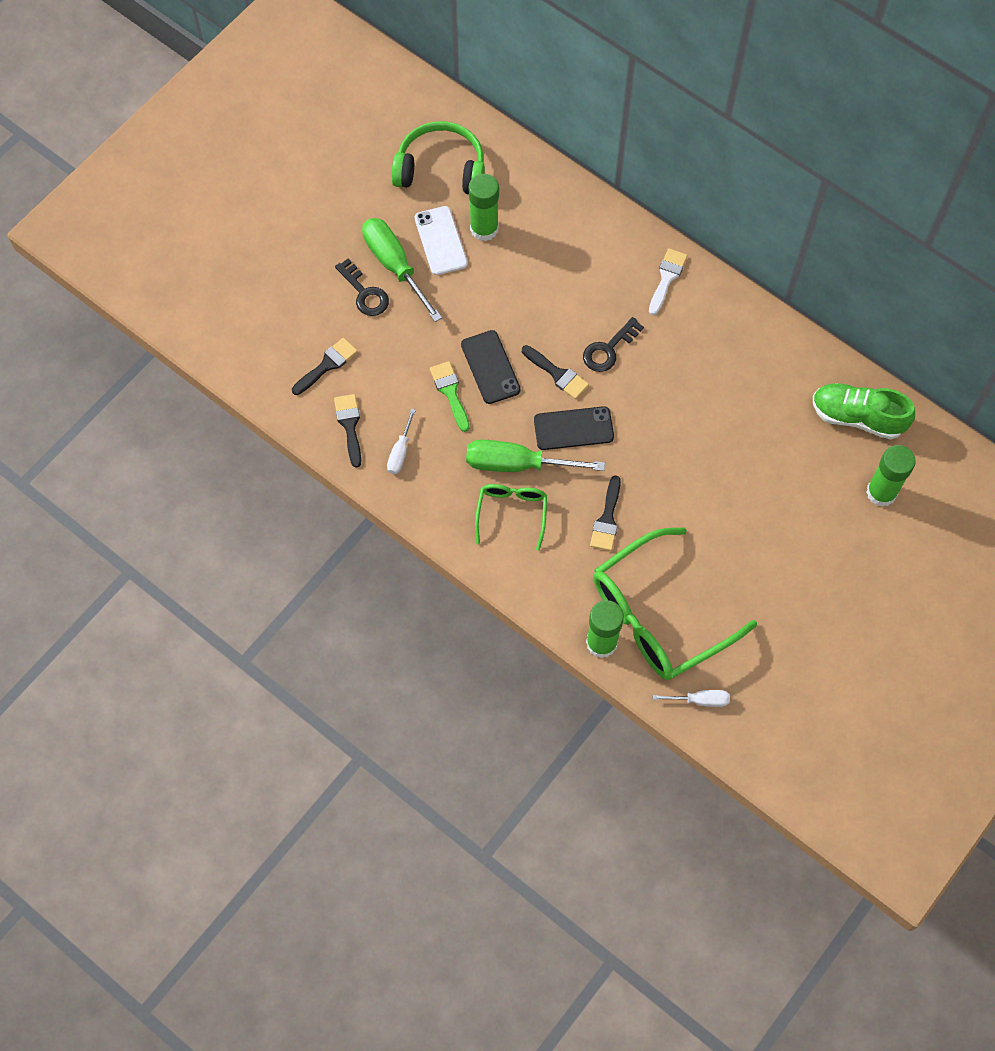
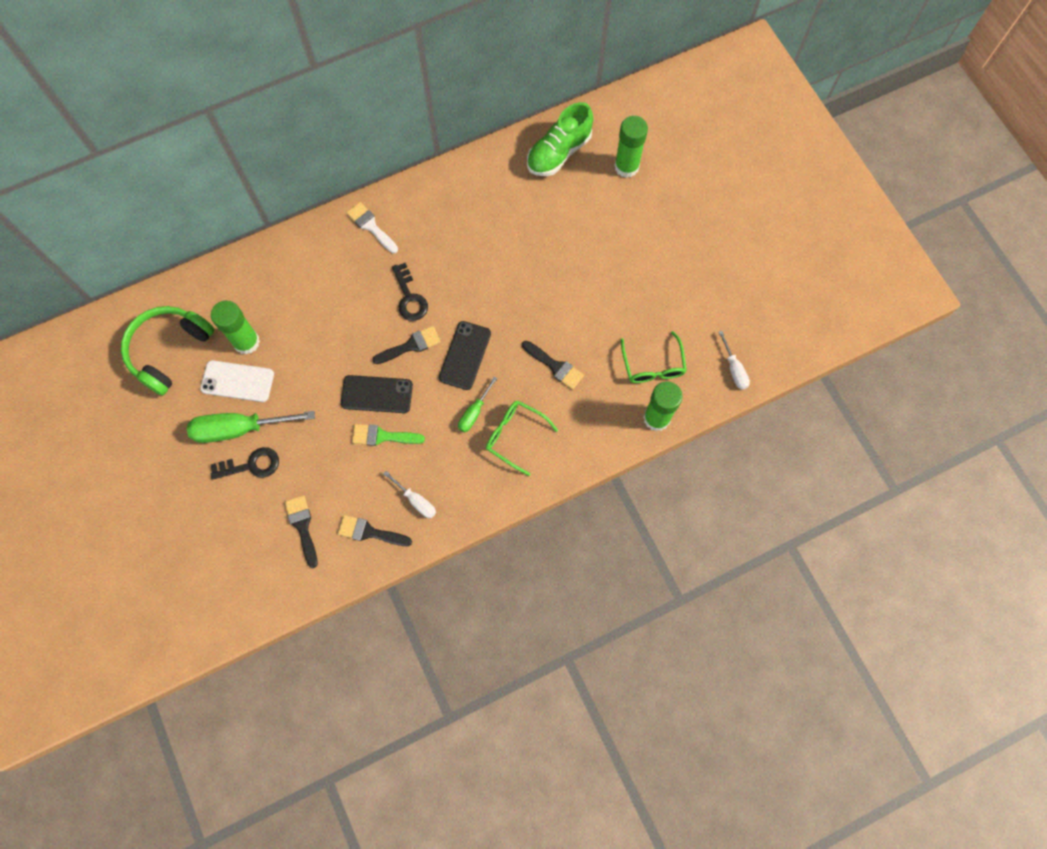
camera: 65 degrees left, 5 degrees up
green screwdriver [466,440,605,472] -> green screwdriver [458,376,498,432], size x0.53
green glasses [593,527,757,680] -> green glasses [621,331,687,383], size x0.51
white screwdriver [653,690,730,707] -> white screwdriver turned 135 degrees clockwise [718,331,750,390]

